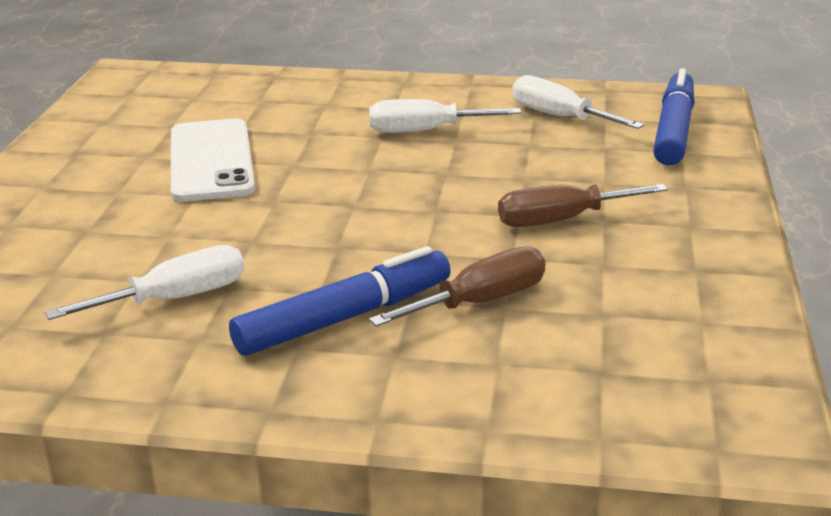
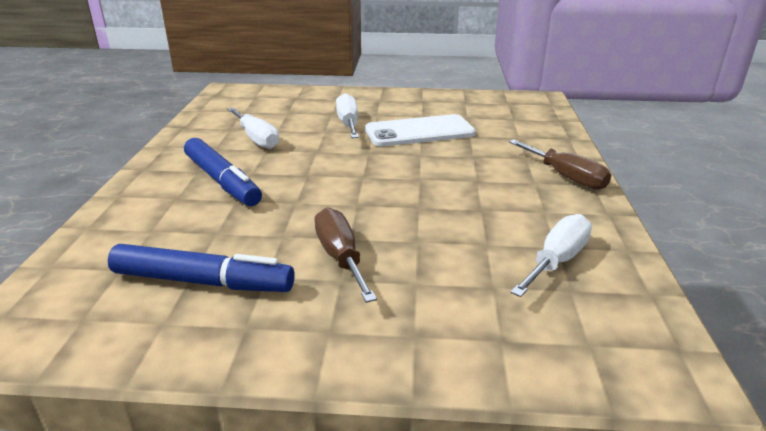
camera: 85 degrees right, 0 degrees up
white screwdriver [369,99,522,133] -> white screwdriver moved to [336,93,359,138]
brown screwdriver [369,246,546,327] -> brown screwdriver moved to [509,139,611,190]
blue marker [653,68,694,166] -> blue marker moved to [108,244,295,292]

